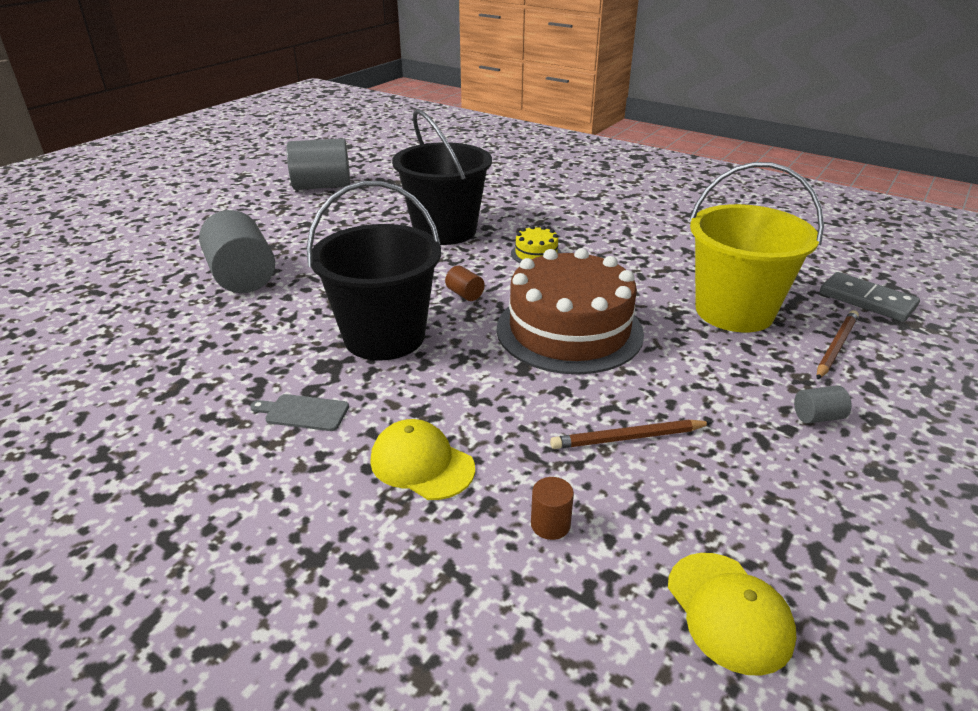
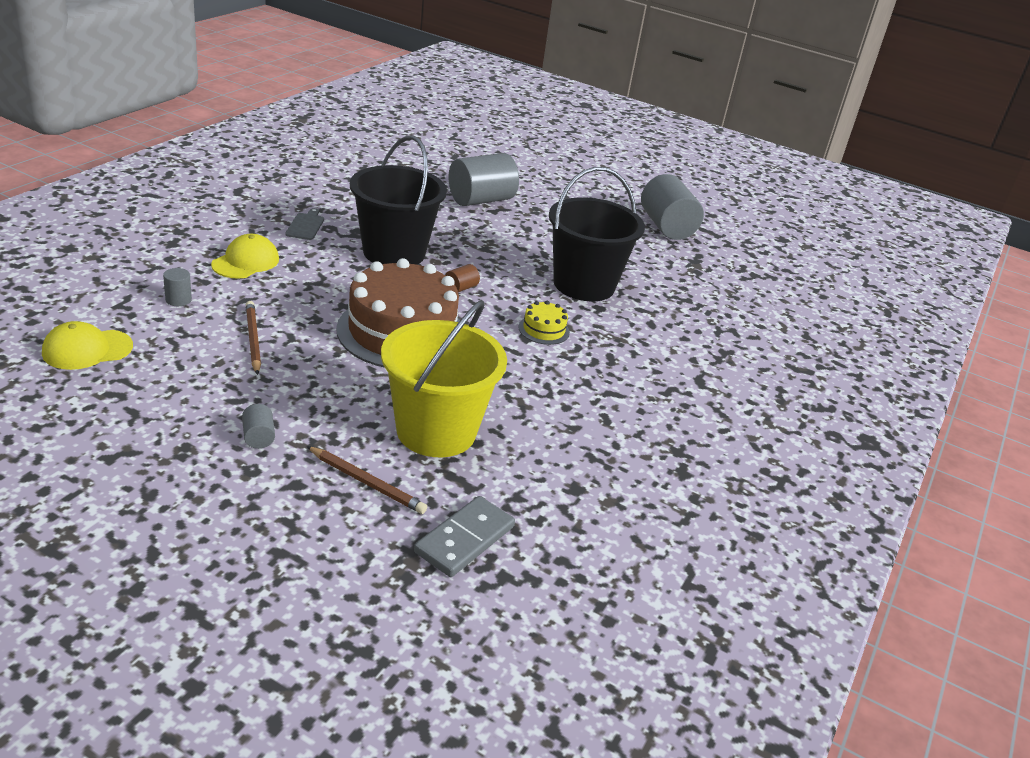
camera: 80 degrees right, 0 degrees up
brown cylinder [531,477,574,540] -> grey cylinder [163,268,192,306]

